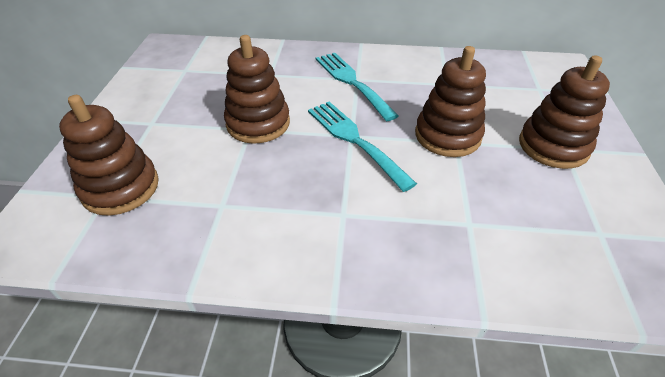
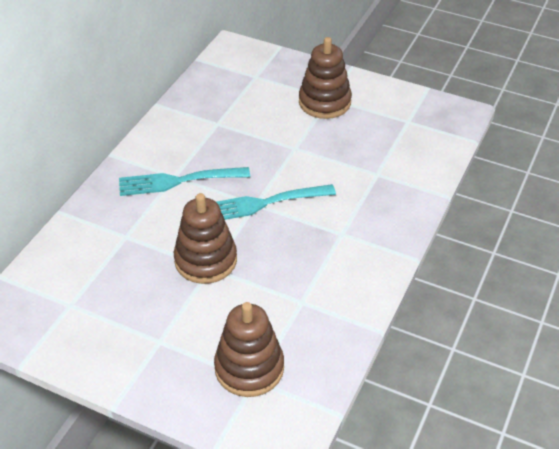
camera: 70 degrees left, 0 degrees up
brown stacking toy [415,46,486,157] -> none

